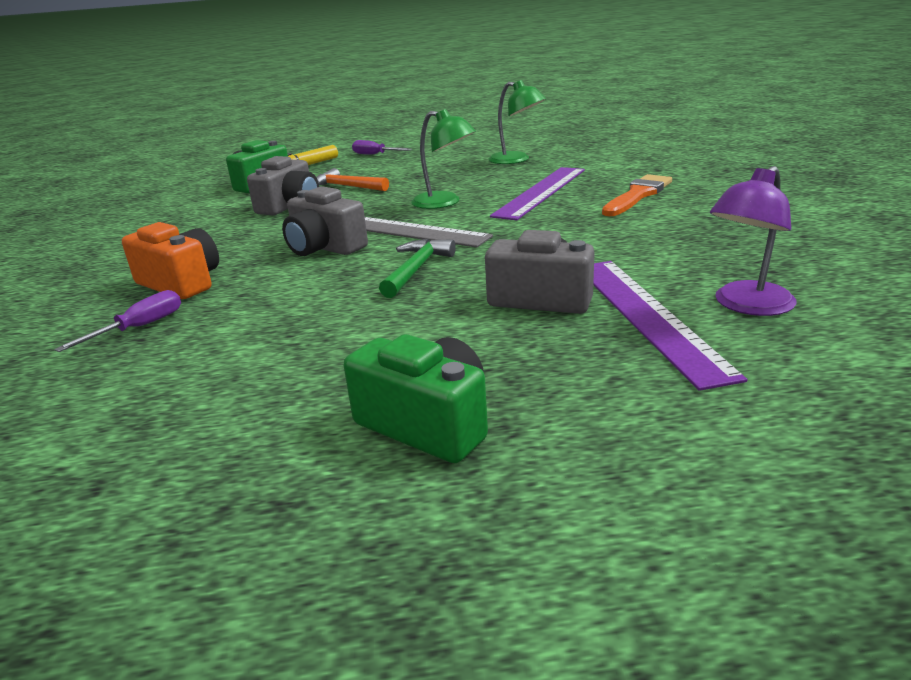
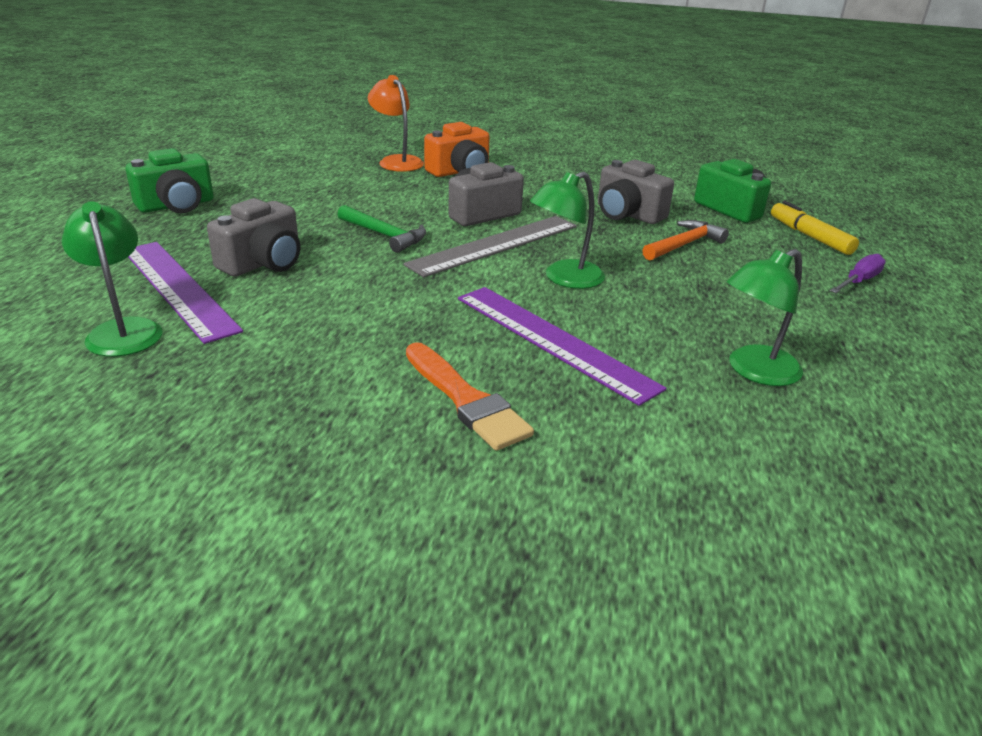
camera: 105 degrees right, 5 degrees up
purple screwdriver [54,290,181,352] -> orange lamp [368,75,424,172]
purple ruler [593,261,747,391] -> purple ruler turned 45 degrees clockwise [128,242,243,344]
purple lamp [710,166,796,316] -> green lamp [62,201,162,357]

